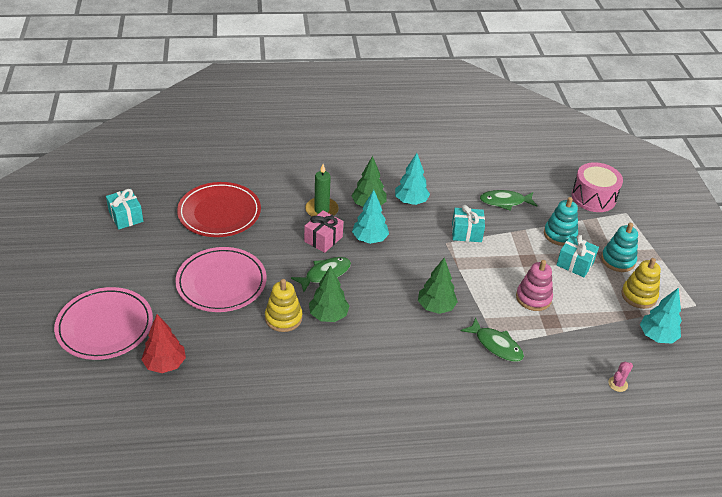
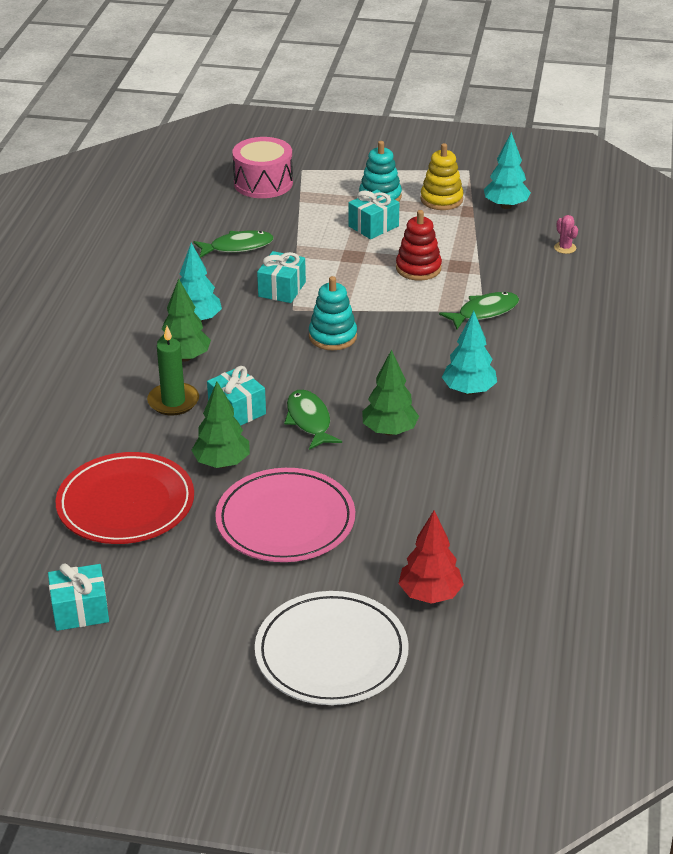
camera: 70 degrees left, 5 degrees down
pink plate [54,287,153,360] -> white plate [255,591,409,705]
yellow stacking toy [265,279,302,332] -> none
pink gift [304,211,343,253] -> turquoise gift [207,366,266,426]
turquoise tree [352,190,389,244] -> turquoise tree moved to [442,311,497,395]
green tree [418,258,458,314] -> green tree moved to [191,382,250,468]
green fish [480,190,537,211] -> green fish turned 120 degrees counterclockwise [193,230,274,258]
pink stacking toy [516,260,553,311] -> red stacking toy [396,210,442,281]
turquoise stacking toy [544,197,578,246] -> turquoise stacking toy moved to [309,276,357,350]

